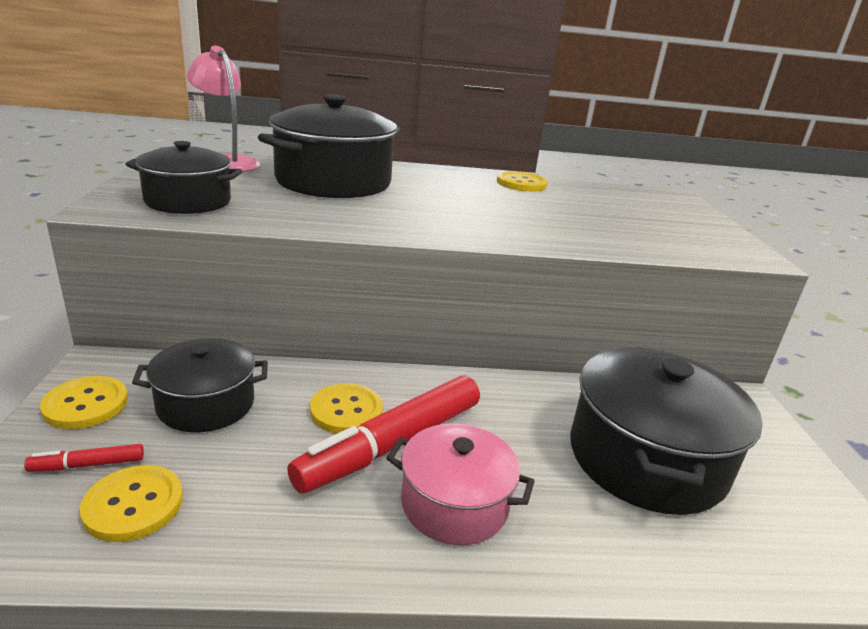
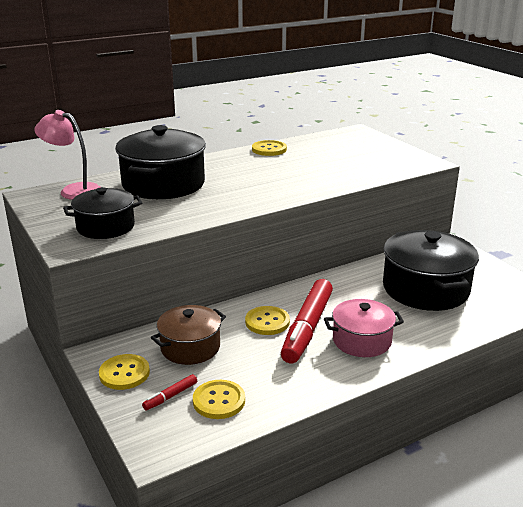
camera: 25 degrees left, 0 degrees up
black pot [132,338,268,432] -> brown pot [151,305,226,365]

